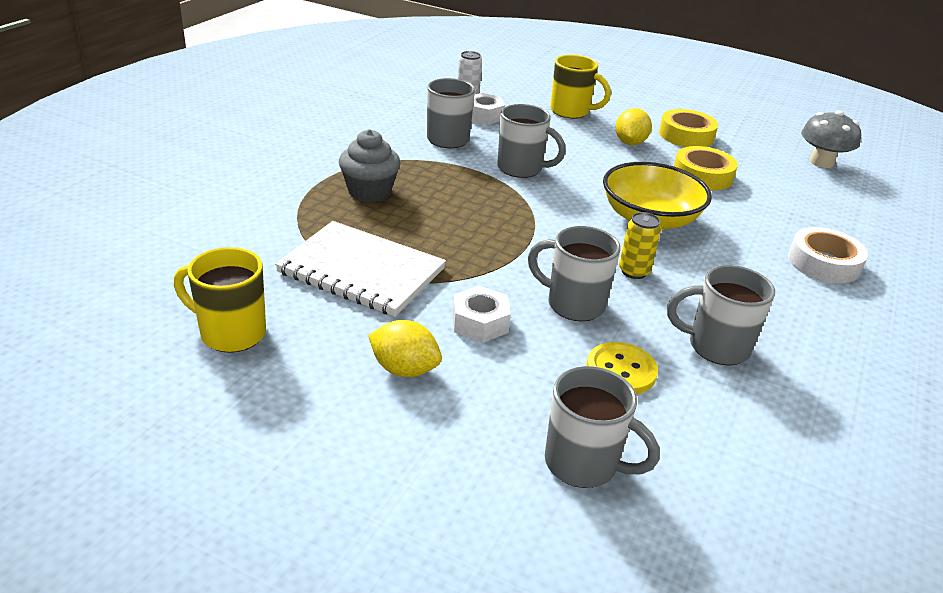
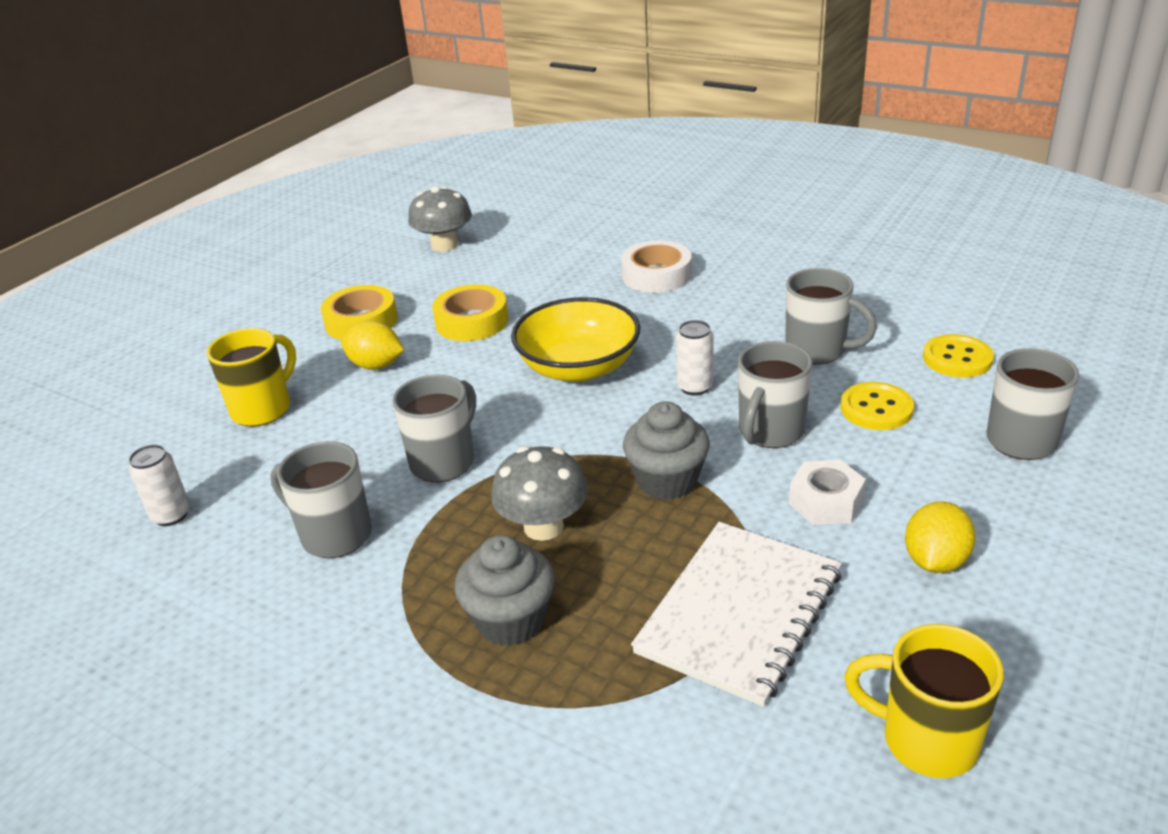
camera: 80 degrees left, 0 degrees up
yellow mug [174,247,266,353] -> yellow mug turned 90 degrees clockwise [844,624,1004,778]
white nut [472,93,505,125] -> none
yellow can [619,212,661,279] -> white can [676,320,714,396]
grey mug [667,265,775,365] -> grey mug turned 75 degrees counterclockwise [785,268,877,365]
none -> grey mushroom [491,446,588,541]
none -> grey cupcake [623,401,710,500]
none -> yellow button [923,334,994,377]

